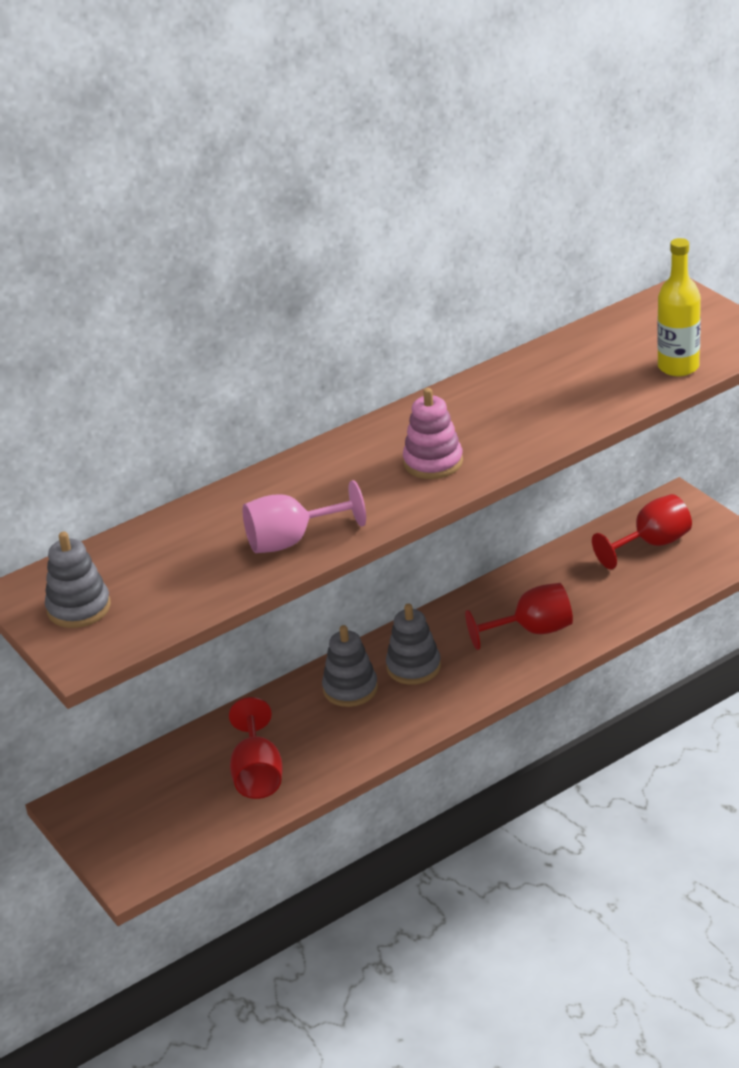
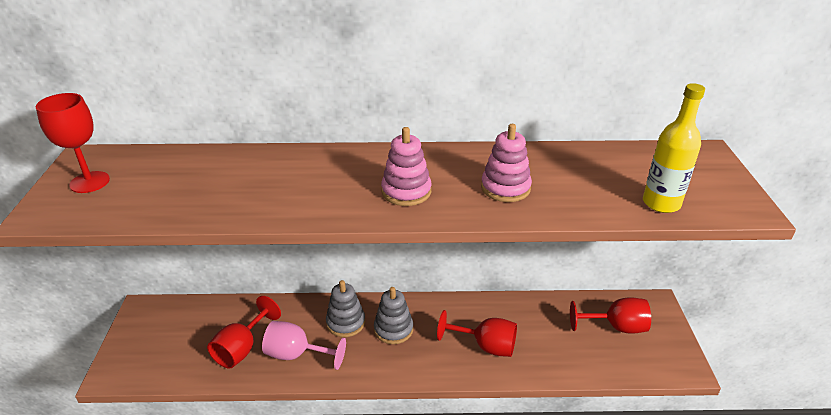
camera: 30 degrees right, 0 degrees up
grey stacking toy [45,532,111,628] -> red goblet [36,93,110,193]
pink goblet [243,480,366,553] -> pink goblet moved to [262,321,346,370]
none -> pink stacking toy [481,124,532,202]

